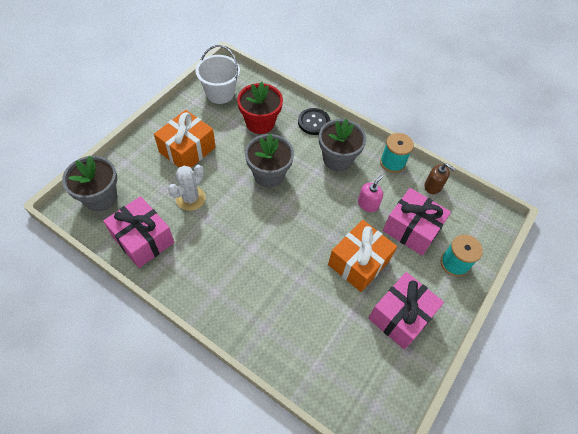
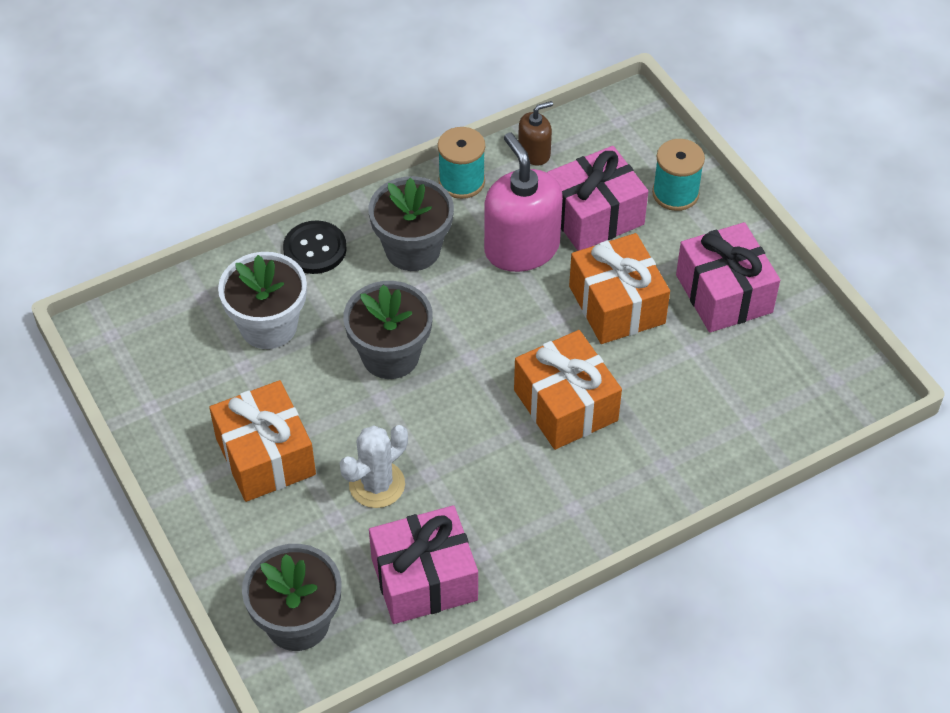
camera: 60 degrees left, 5 degrees down
white cactus [168,165,206,211] -> white cactus turned 75 degrees clockwise [340,425,408,508]
white bucket [195,45,240,104] -> none
red flower pot [237,82,283,134] -> white flower pot [218,252,307,349]
pink soap dispenser [358,175,383,212] -> pink soap dispenser [484,132,563,272], size x1.97
none -> orange gift [514,330,622,450]

